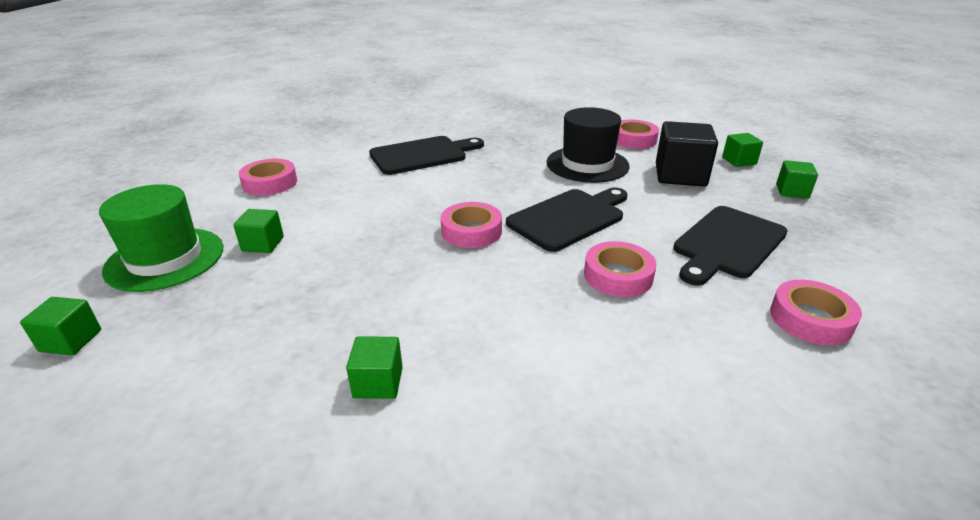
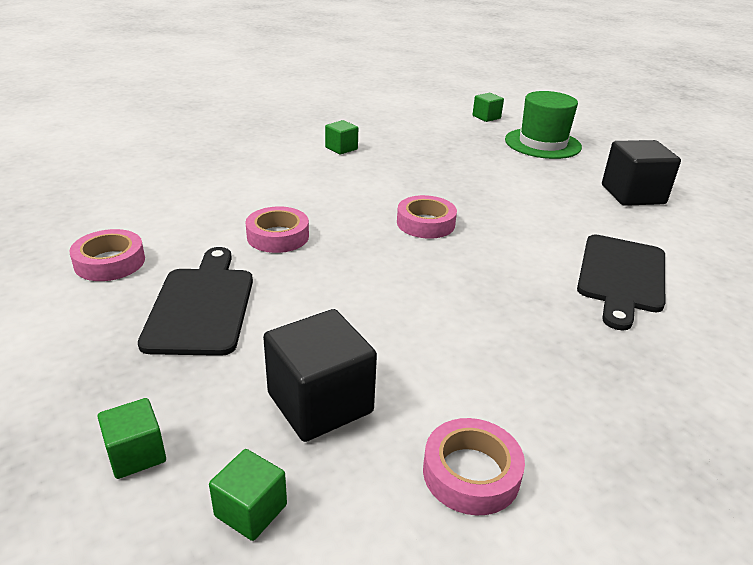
camera: 135 degrees right, 0 degrees up
green cube [233,209,284,253] -> none
pink tape [239,159,297,196] -> black cube [602,140,681,206]
black cutting board [506,187,628,252] -> none
black hat [546,107,630,183] -> none

